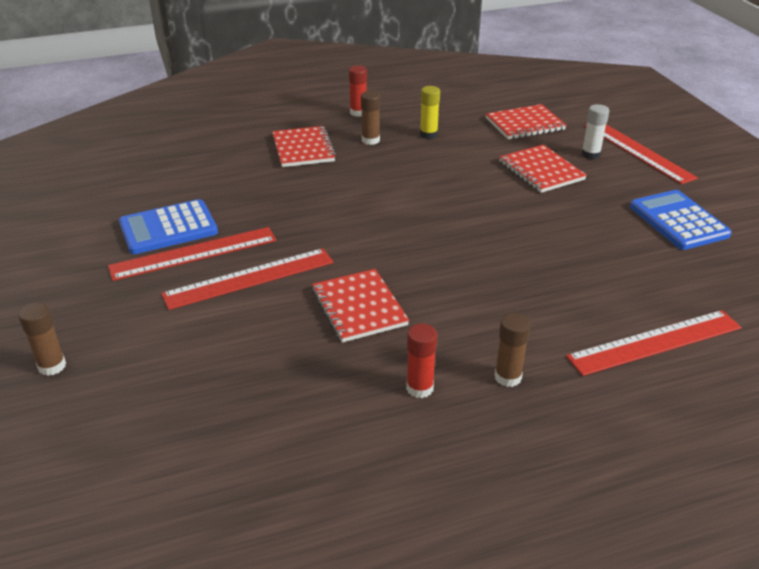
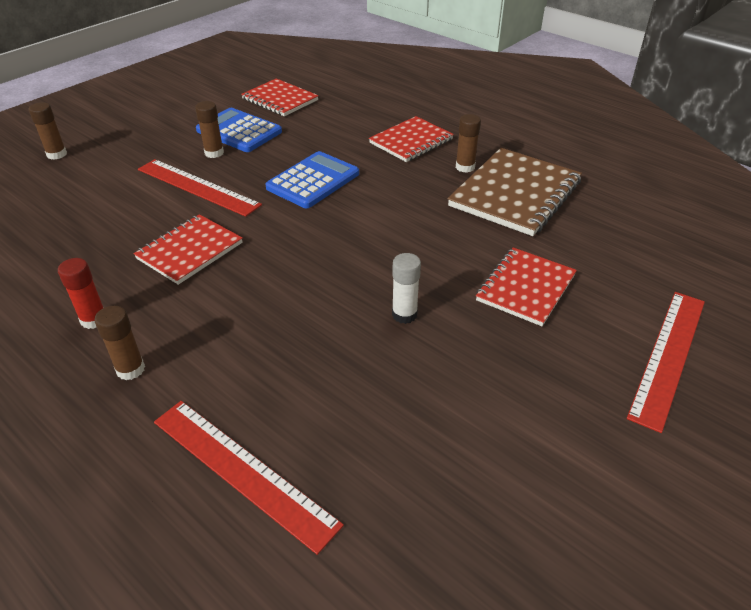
camera: 60 degrees right, 5 degrees up
red ruler [108,227,277,281] -> brown glue stick [195,101,224,158]
red glue stick [349,65,367,117] -> none
yellow glue stick [420,86,440,139] -> brown notebook [448,148,582,236]
red notebook [486,104,567,140] -> red notebook moved to [241,78,319,116]
white glue stick [581,104,609,159] -> white glue stick moved to [392,253,421,324]
blue calculator [630,190,732,250] -> blue calculator moved to [265,151,359,208]

